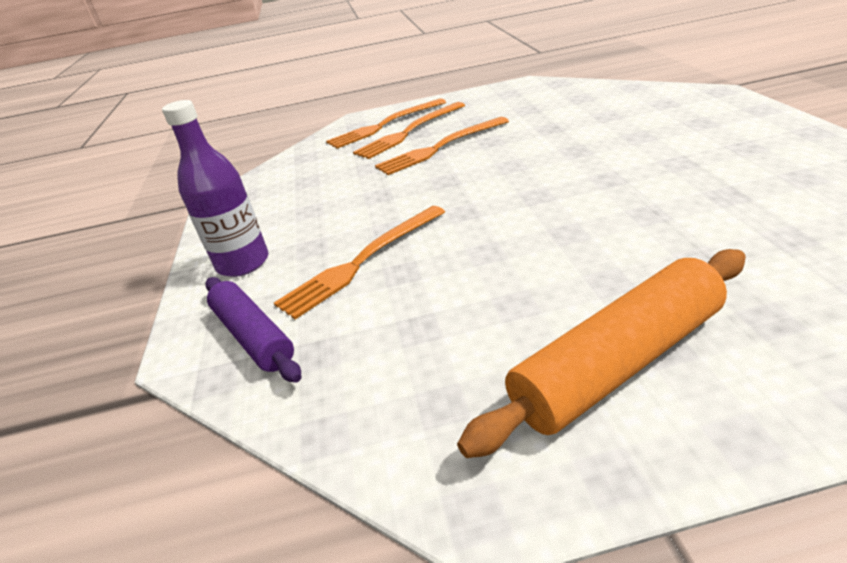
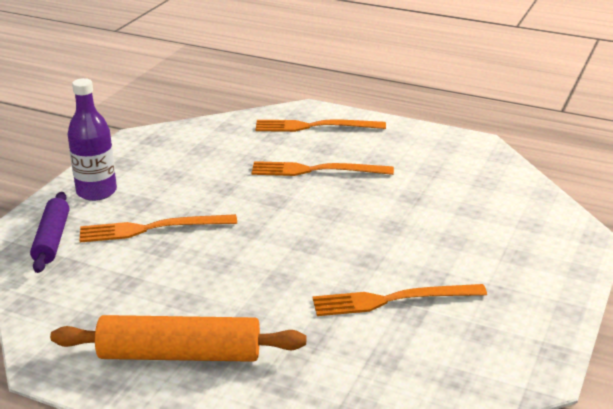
camera: 30 degrees right, 5 degrees down
orange fork [353,102,465,159] -> orange fork moved to [313,284,487,316]

